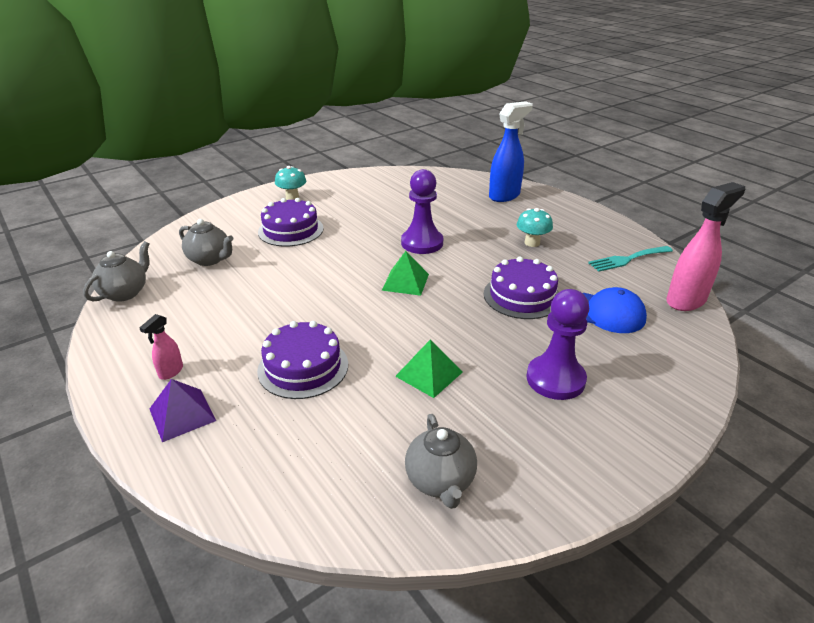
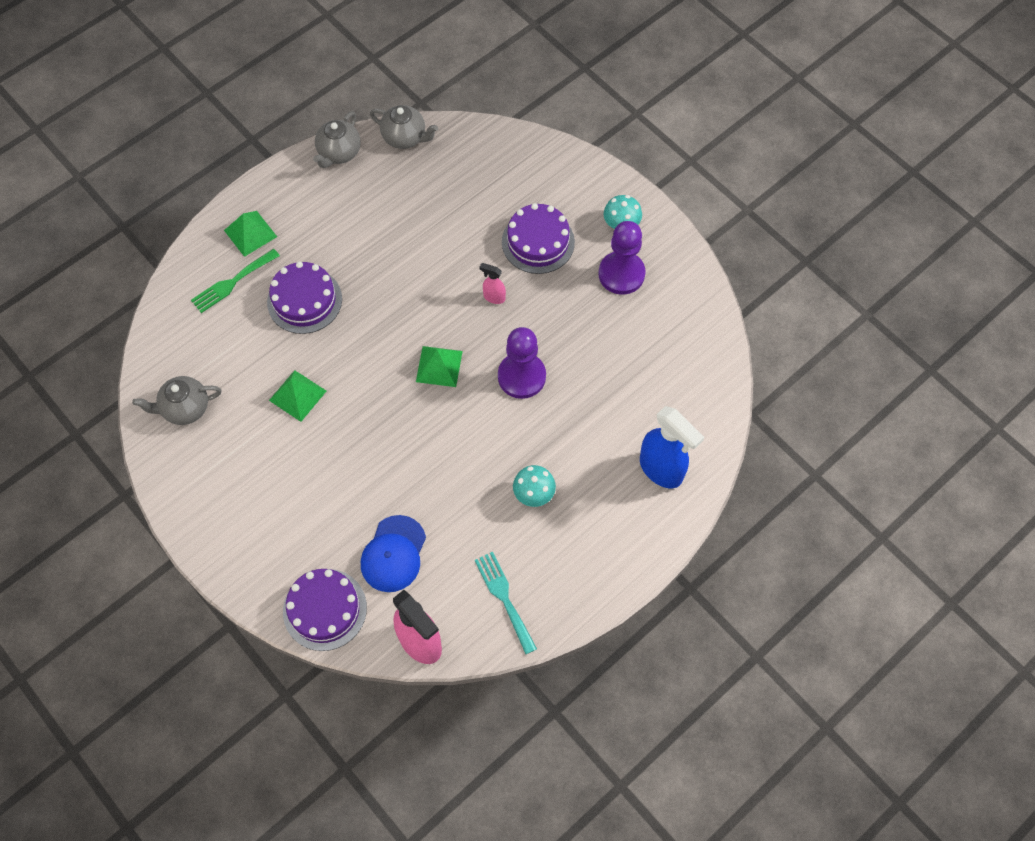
camera: 85 degrees right, 30 degrees up
pink spray bottle [139,314,183,380] -> pink spray bottle moved to [479,263,506,304]
purple pyramid [150,379,216,442] -> green pyramid [224,211,277,257]
grey teapot [179,219,234,266] -> grey teapot moved to [313,111,361,168]
purple cake [484,257,559,319] -> purple cake moved to [283,569,367,651]
purple pawn [527,289,589,400] -> purple pawn moved to [599,221,646,295]
none -> green fork [191,249,280,313]

